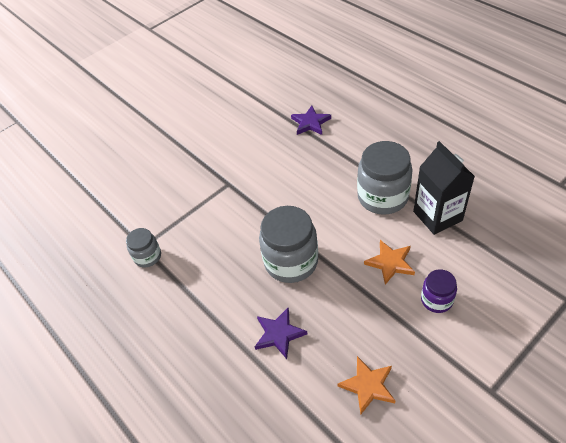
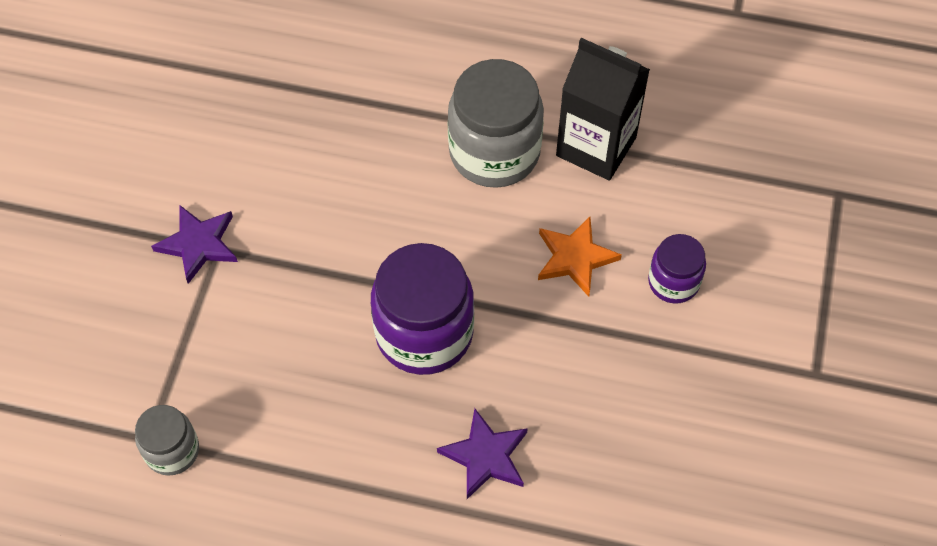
camera: 40 degrees left, 10 degrees up
grey jar [259,206,318,283] -> purple jar [371,243,474,375]
purple star [291,106,331,135] -> purple star moved to [151,205,238,284]
orange star [338,356,395,414] -> none

